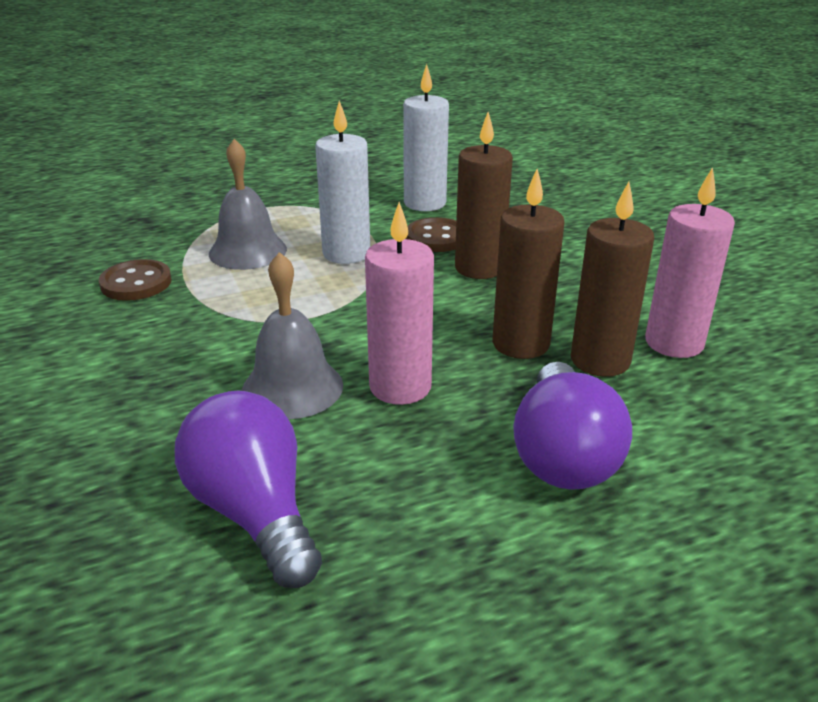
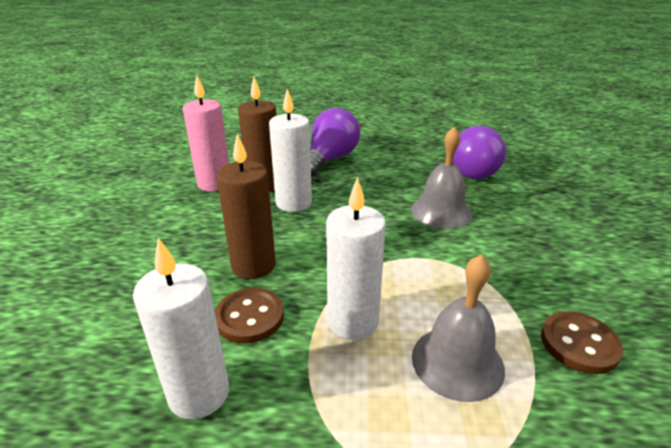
camera: 155 degrees left, 0 degrees up
pink candle [365,202,434,405] -> none
brown candle [492,169,564,359] -> white candle [269,89,312,212]

